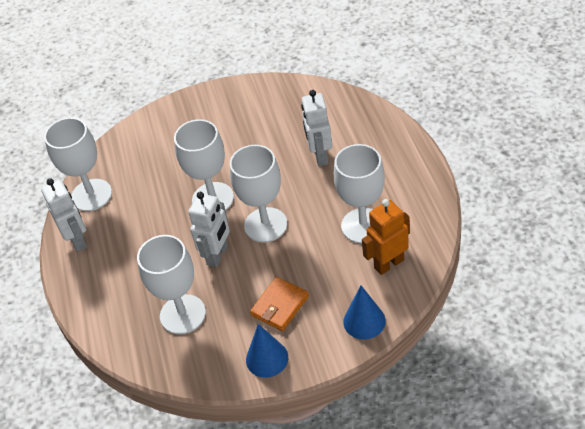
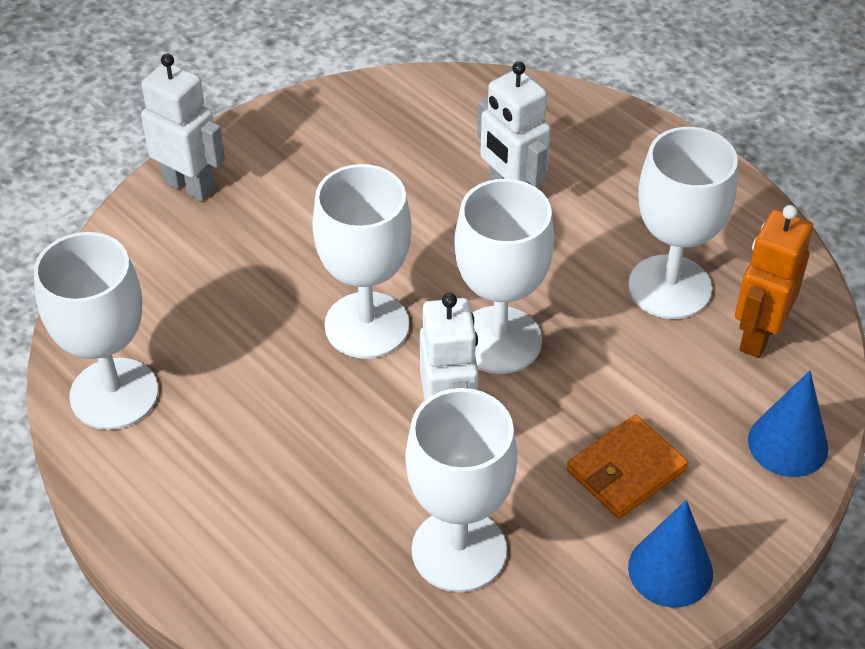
camera: 35 degrees left, 0 degrees up
white robot [41,178,87,252] -> white robot moved to [139,54,225,201]
orange wallet [250,277,309,331] -> orange wallet turned 45 degrees clockwise [567,414,688,519]

